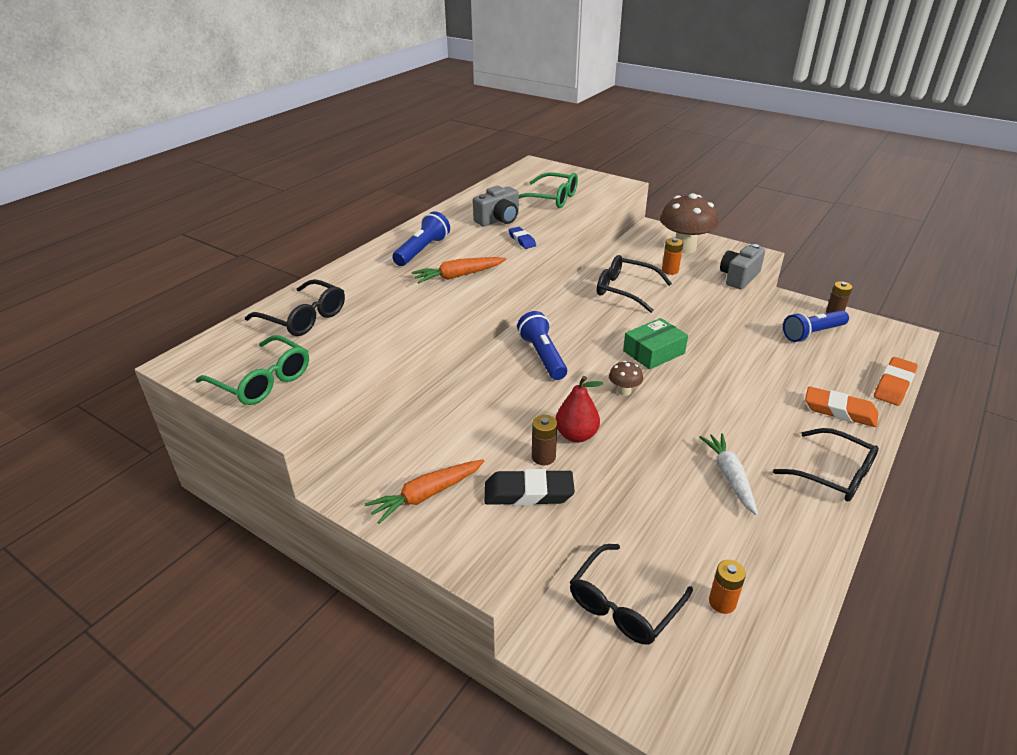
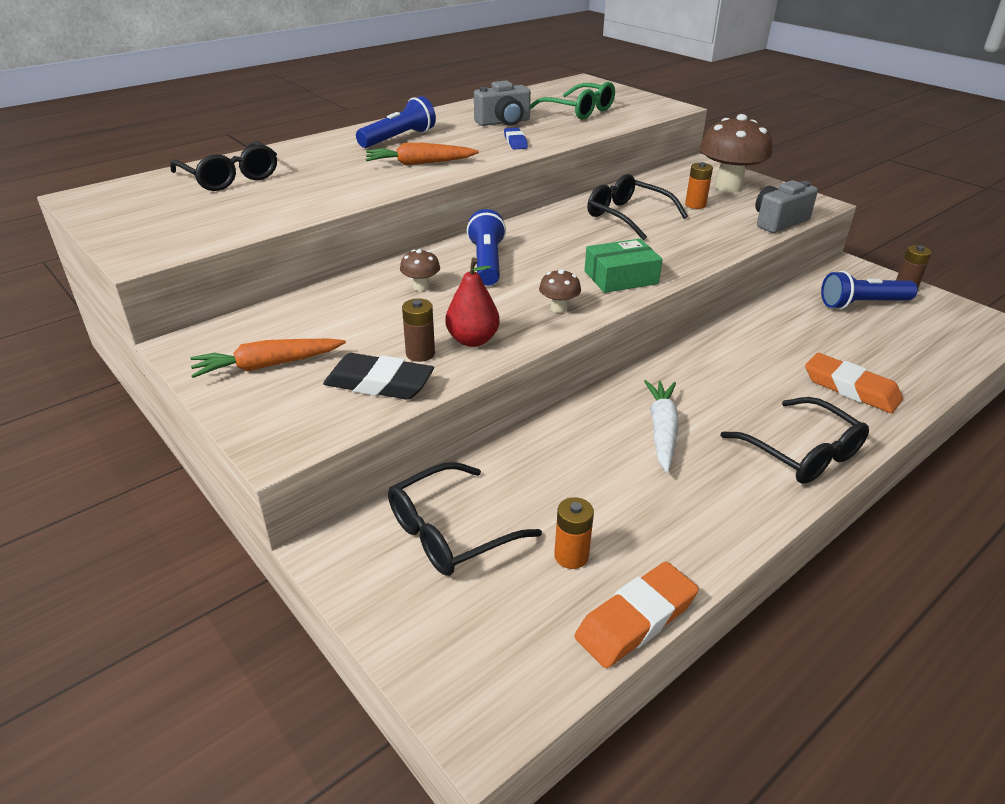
camera: 15 degrees right, 0 degrees up
green glasses [196,335,309,405] -> none
orange eraser [874,357,918,406] -> orange eraser moved to [575,562,699,668]
none -> brown mushroom [400,249,440,291]

